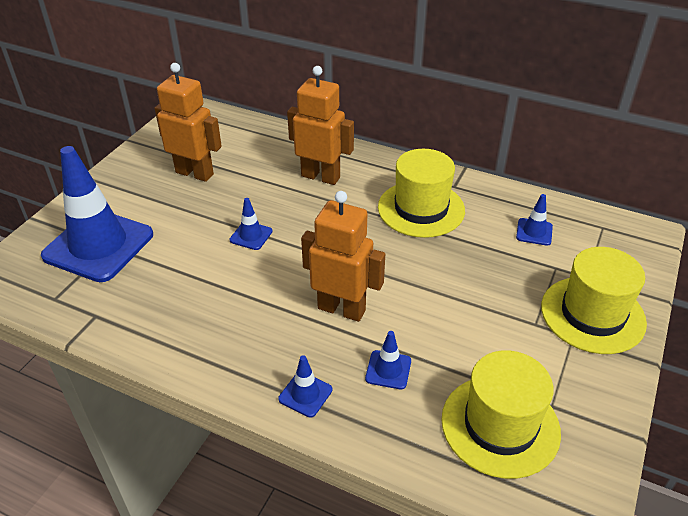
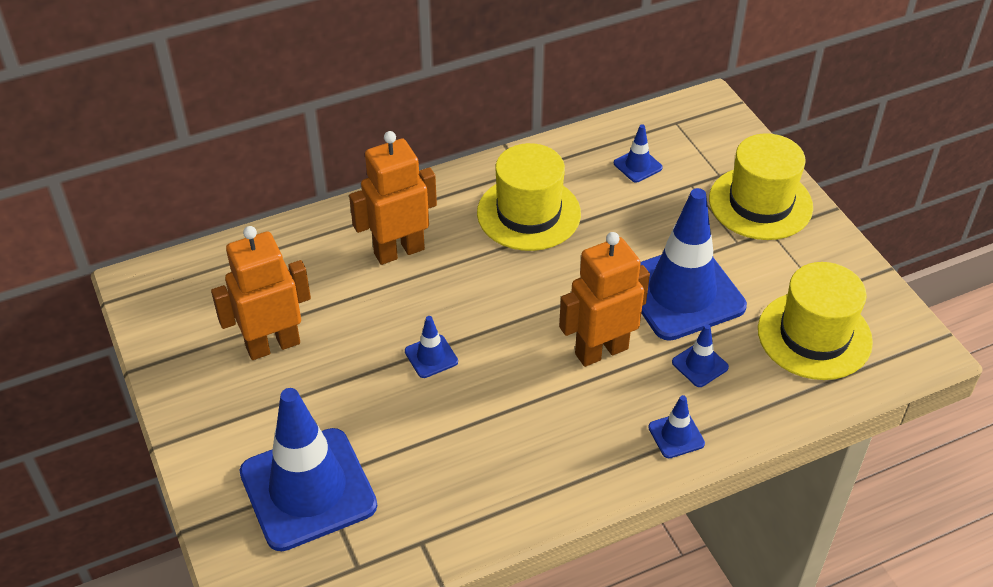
camera: 50 degrees left, 5 degrees up
none -> blue traffic cone [640,188,747,341]

